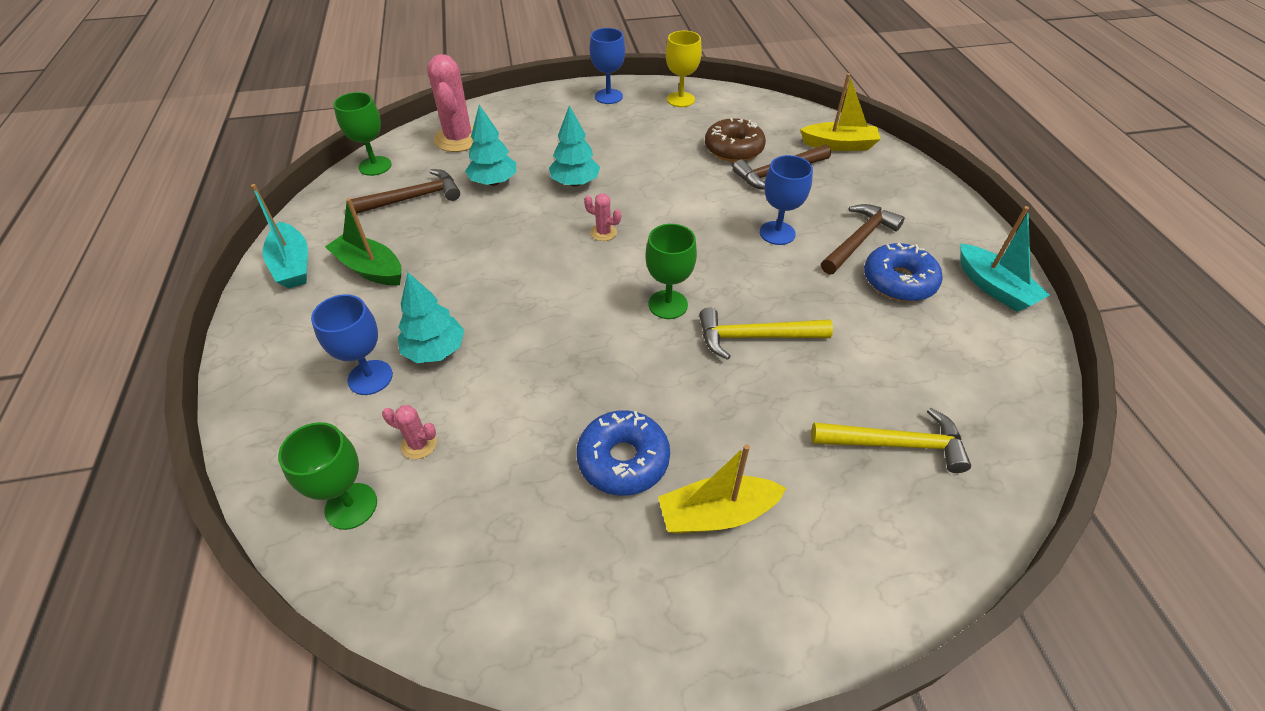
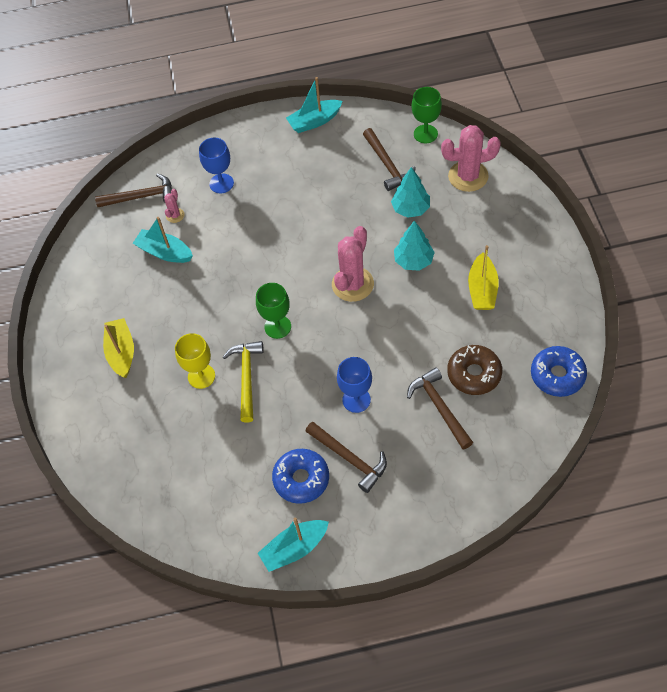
camera: 95 degrees right, 10 degrees up
green goblet [278,422,377,530] -> brown hammer [95,173,172,207]
green boat [325,198,401,286] -> none
turquoise tree [398,272,465,363] -> none
blue donut [576,410,670,496] -> blue donut moved to [531,346,587,397]
pink cactus [584,194,621,241] -> pink cactus [332,226,374,302], size x2.14
blue goblet [590,28,625,104] -> none
yellow goblet [666,31,702,107] -> yellow goblet moved to [175,333,215,389]
yellow boat [800,73,881,151] -> yellow boat moved to [468,245,499,310]
yellow hammer [811,408,971,473] -> none
none -> turquoise boat [133,217,193,263]

